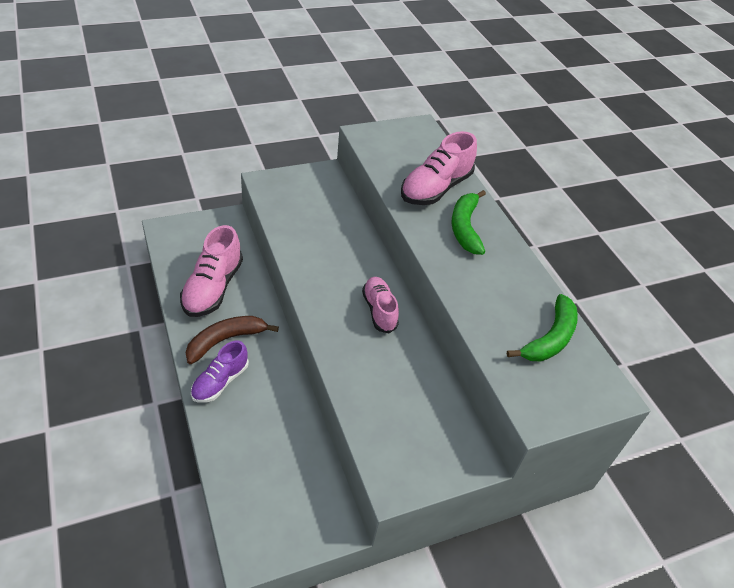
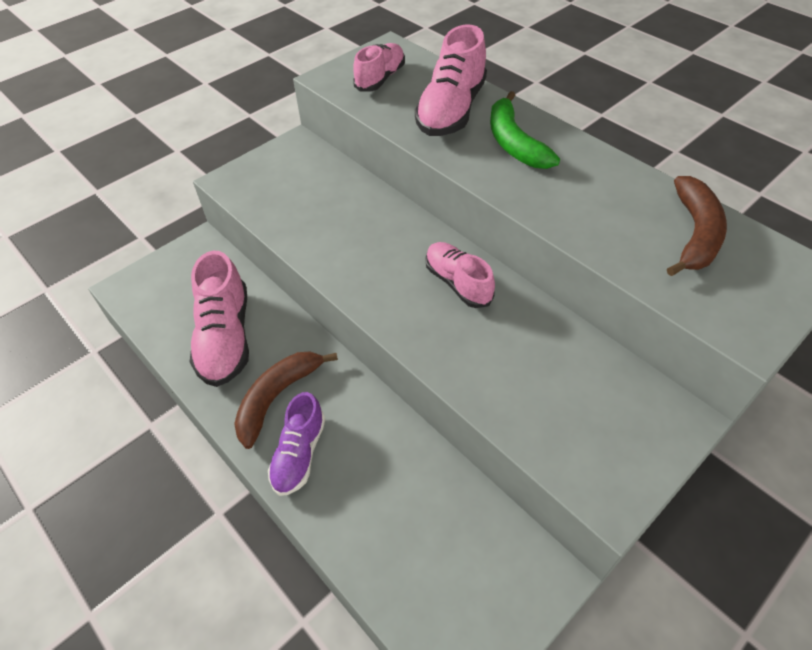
camera: 15 degrees left, 5 degrees up
green banana [507,294,578,362] -> brown banana [667,176,727,276]
none -> pink shoe [353,43,405,92]

